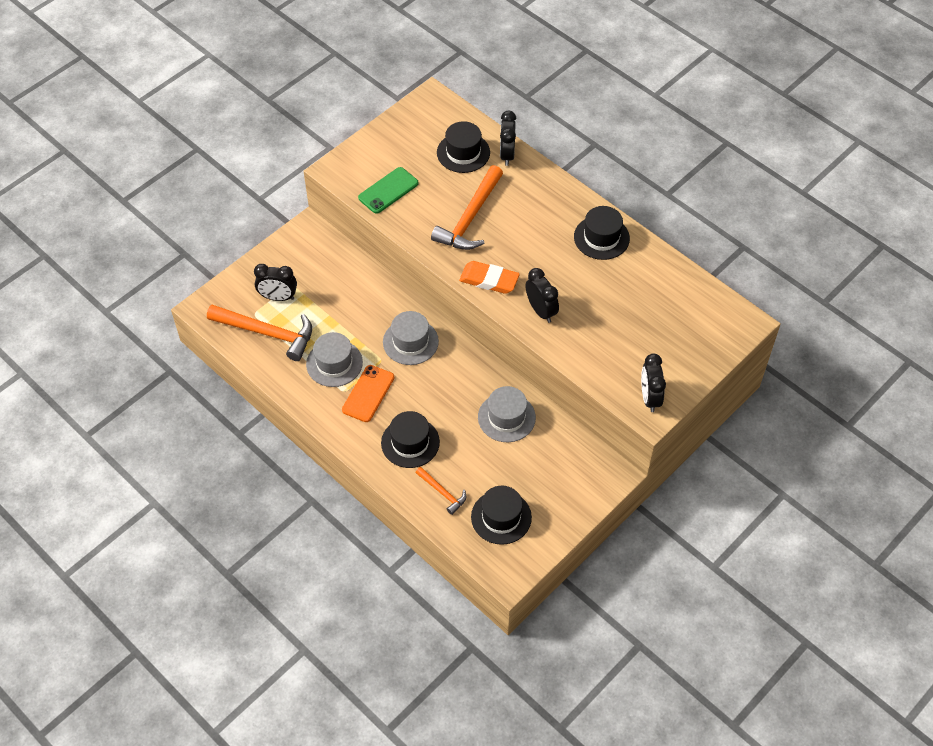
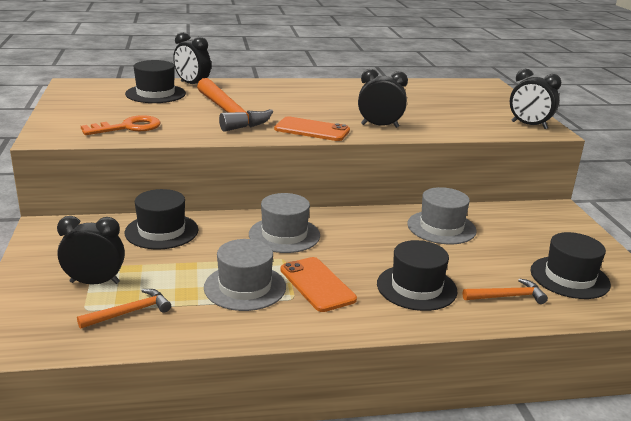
camera: 55 degrees left, 30 degrees down
orange hammer [207,305,312,361] -> orange hammer [77,289,171,329], size x0.51
black clock [254,264,297,301] -> black clock turned 135 degrees counterclockwise [57,216,125,284]
green phone [358,167,419,214] -> orange key [81,115,161,135]
orange eraser [459,261,520,294] -> orange phone [274,116,350,141]
black hat [574,206,630,260] -> black hat moved to [125,189,198,249]

